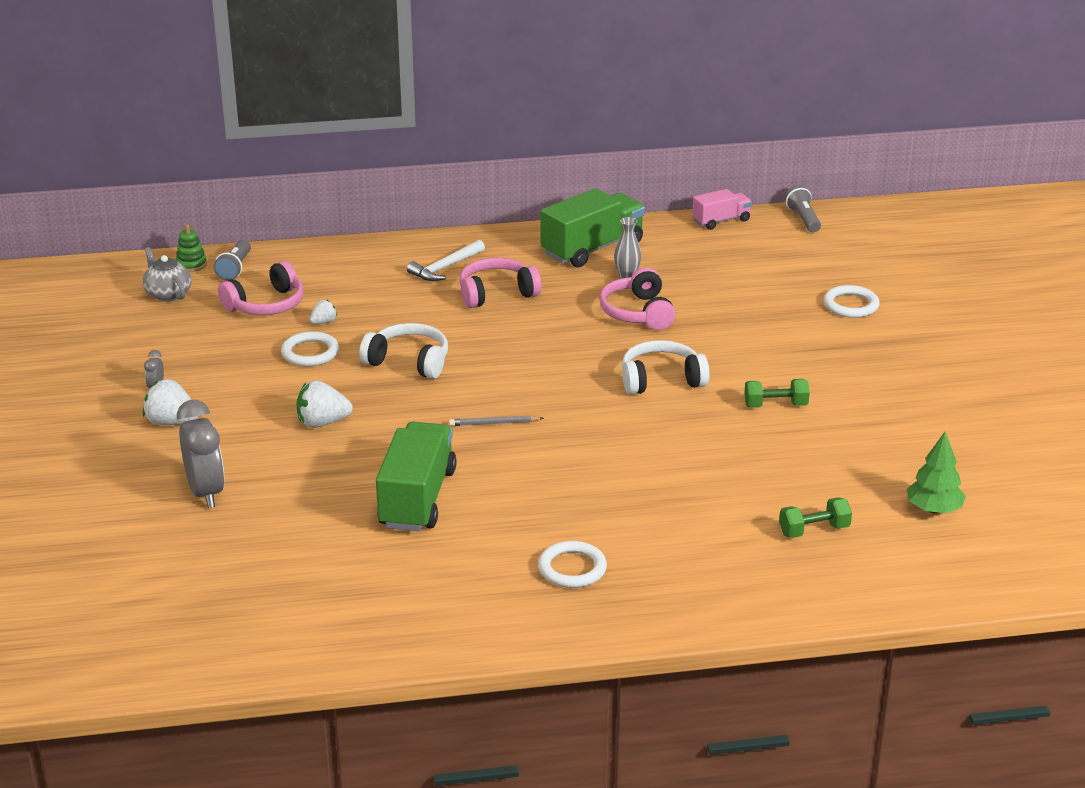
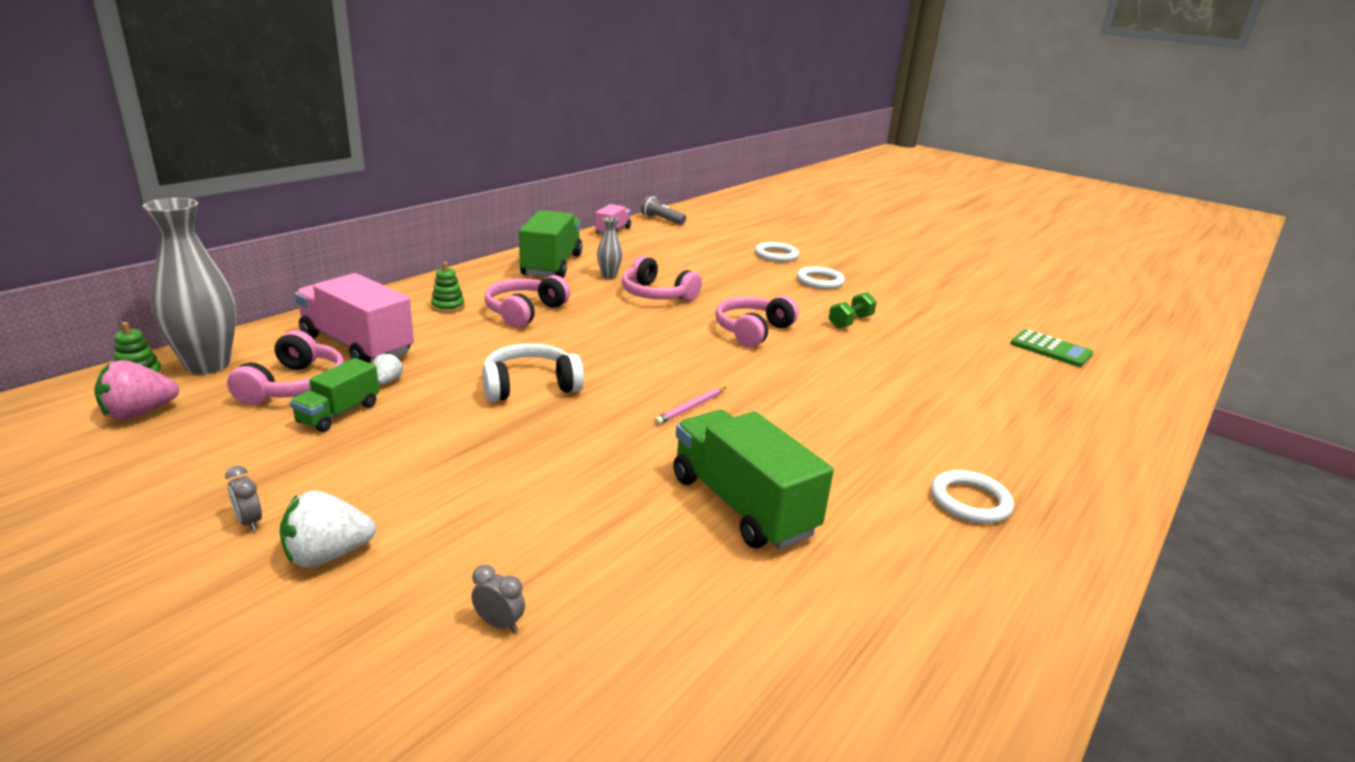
camera: 45 degrees left, 5 degrees down
grey teapot [142,247,192,302] -> pink strawberry [94,360,179,420]
grey clock [177,400,225,508] -> grey clock [471,565,525,633], size x0.44
grey flashlight [214,240,251,281] -> grey vase [142,198,236,374]
white ring [281,331,339,367] -> white ring moved to [797,266,845,289]
white strawberry [297,380,353,428] -> none
white hammer [407,240,485,281] -> green stacking toy [431,262,465,313]
grey pencil [449,415,544,426] -> pink pencil [654,387,726,425]
white headphones [622,340,710,395] -> pink headphones [715,296,799,347]
green dumbbell [779,497,852,538] -> none
green tree [906,432,966,514] -> green calculator [1010,329,1093,367]
none -> green truck [290,358,379,432]
none -> pink truck [295,273,414,363]

